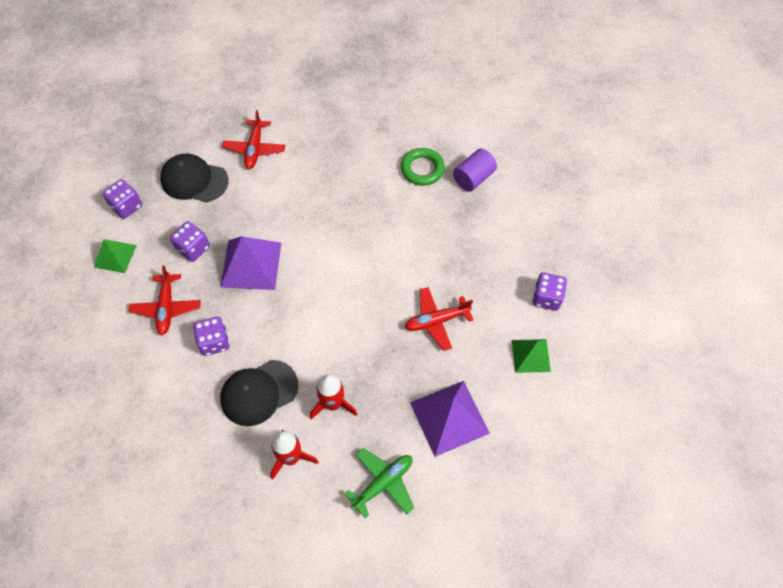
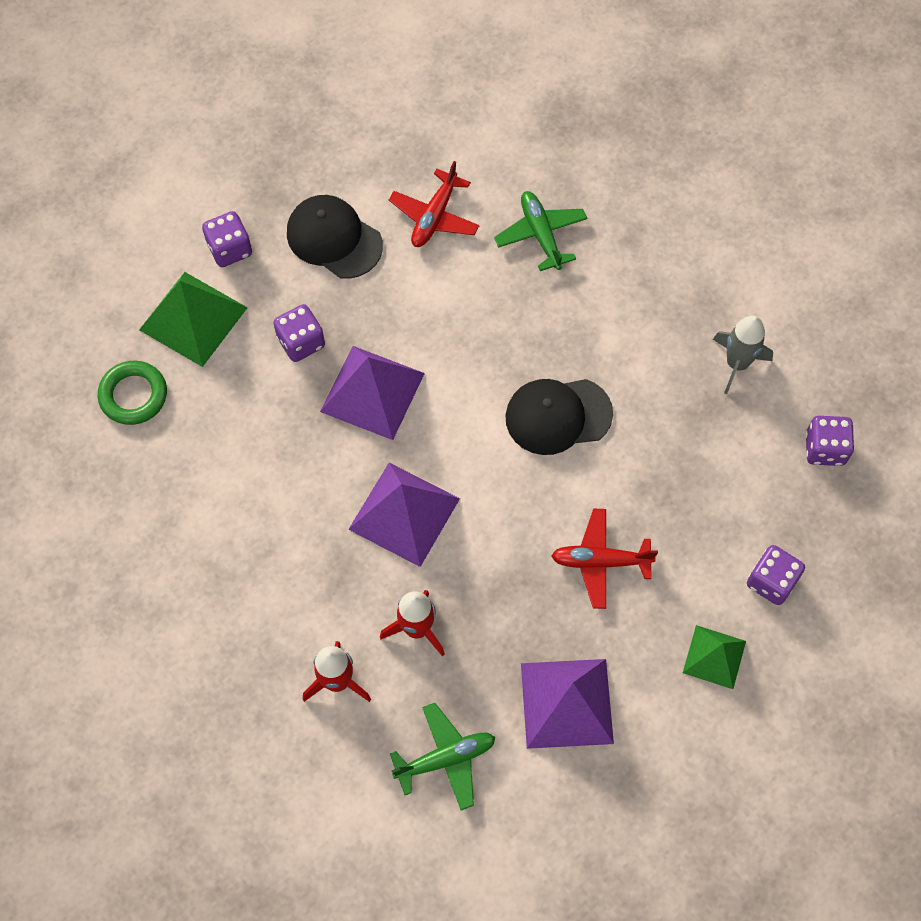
camera: 20 degrees right, 5 degrees up
green pyramid [94,239,137,273] -> green pyramid [139,272,248,367], size x1.64
red plane [129,265,201,335] -> none
purple dice [193,317,230,356] -> purple dice moved to [805,416,854,466]
black cap [220,360,298,426] -> black cap moved to [506,379,613,455]
green ring [401,148,445,185] -> green ring moved to [98,361,167,425]
purple cylinder [453,149,497,192] -> grey rocket [713,315,773,394]
none -> purple pyramid [348,463,460,567]
none -> green plane [494,191,587,271]

